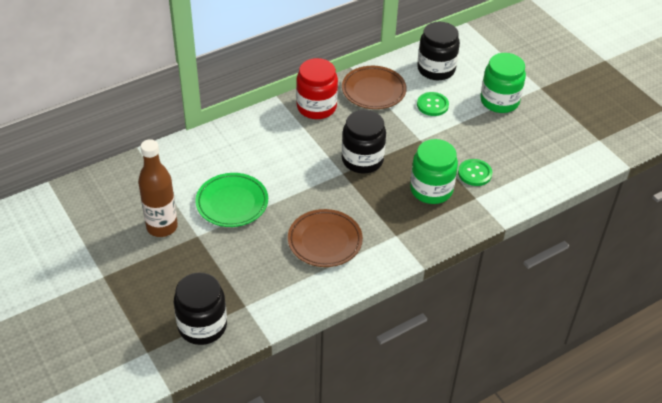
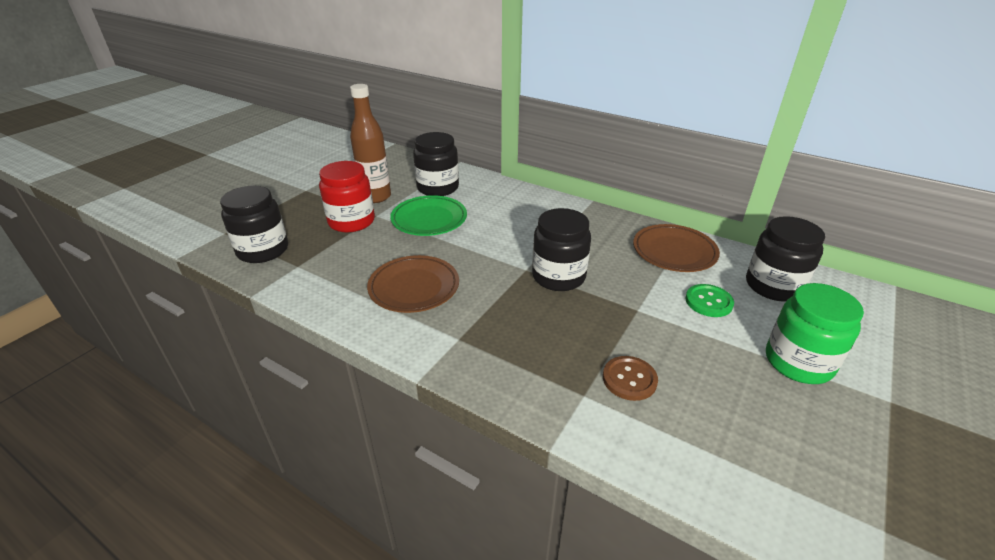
camera: 65 degrees right, 10 degrees down
red jar [296,58,338,119] -> red jar moved to [319,161,375,233]
green jar [410,139,458,204] -> none
green button [458,159,492,186] -> brown button [603,356,658,401]
none -> black jar [413,132,459,196]

